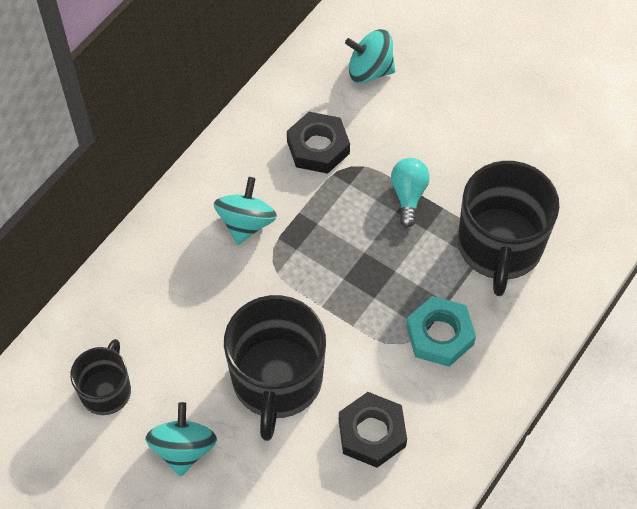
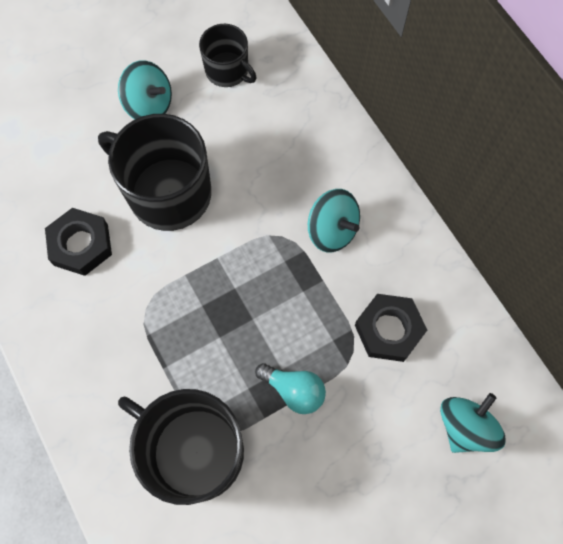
camera: 115 degrees right, 10 degrees up
turquoise nut [406,296,476,367] -> none

